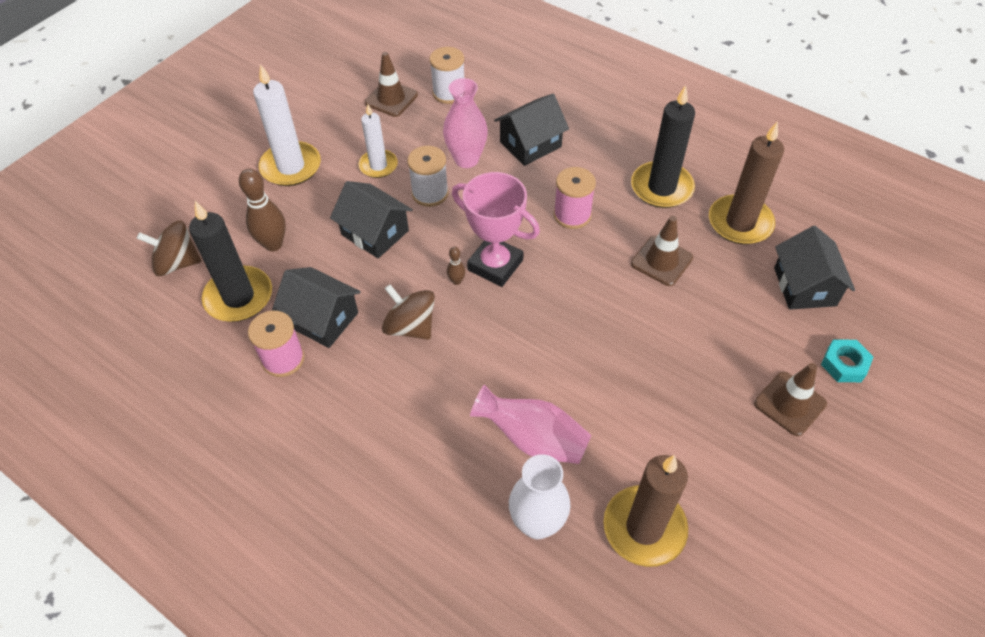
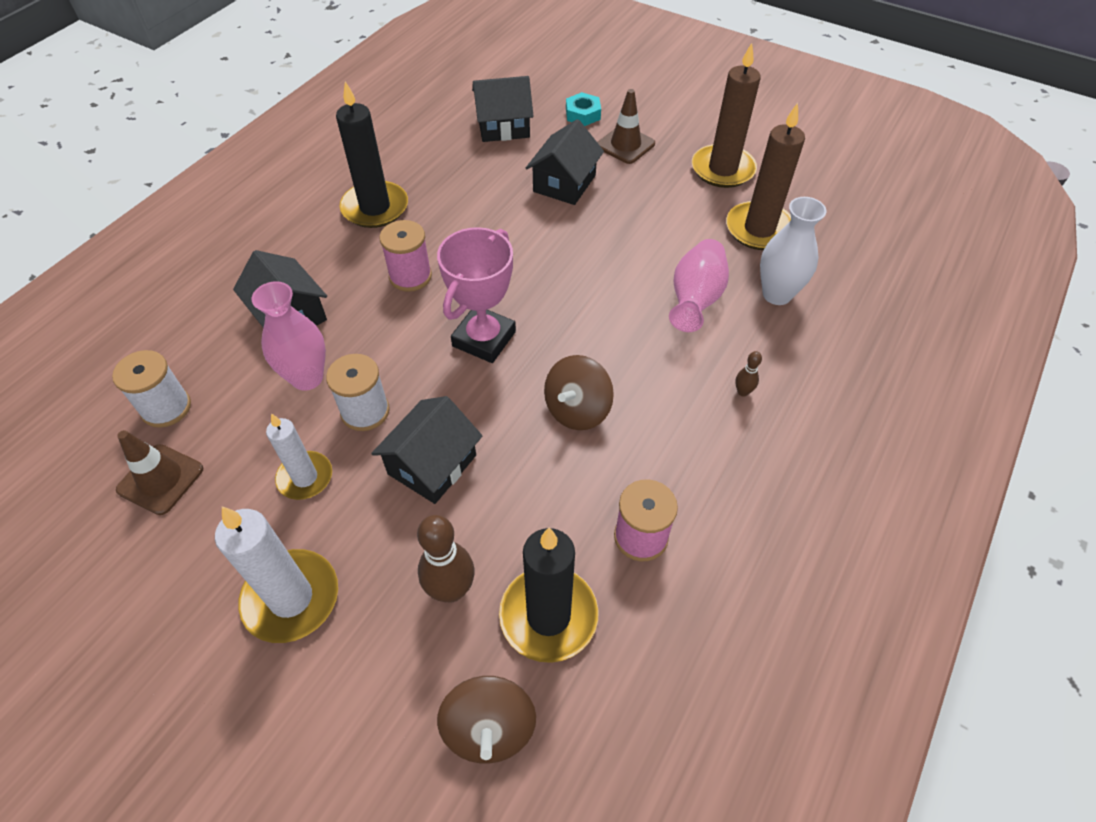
camera: 95 degrees left, 0 degrees up
black house [272,267,361,348] -> black house moved to [526,119,604,205]
brown bowling pin [447,247,466,285] -> brown bowling pin moved to [735,351,762,397]
brown traffic cone [631,216,693,286] -> none
brown candle [709,121,784,244] -> brown candle moved to [692,43,761,188]

